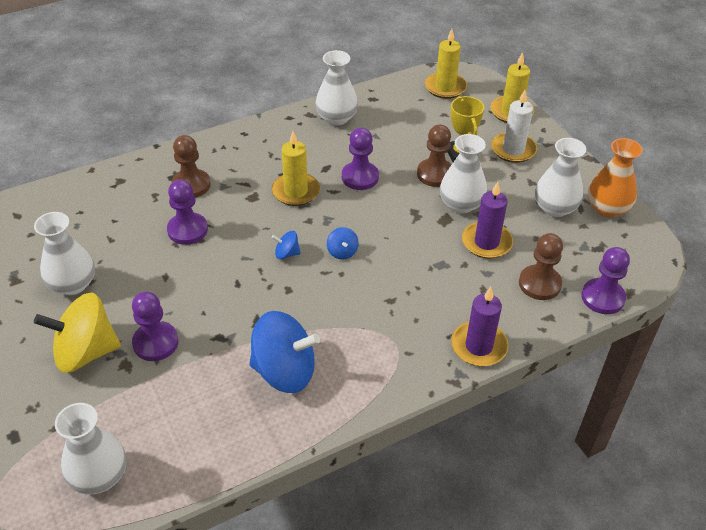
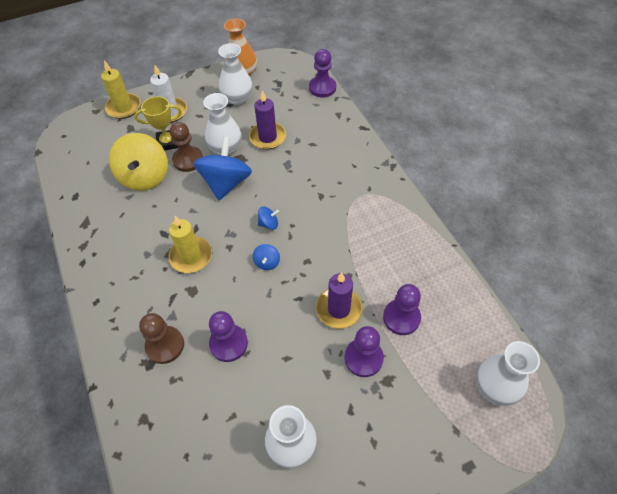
camera: 85 degrees left, 10 degrees up
yellow spinning top [34,292,121,373] -> yellow spinning top moved to [109,133,168,191]
blue spinning top [249,311,320,393] -> blue spinning top moved to [193,137,252,200]
white vase [315,50,358,125] -> none
purple pawn [342,128,379,190] -> purple pawn moved to [383,284,421,335]
yellow candle [425,29,467,99] -> none
purple candle [451,287,508,366] -> purple candle moved to [316,272,362,329]
brown pawn [519,233,563,300] -> none

